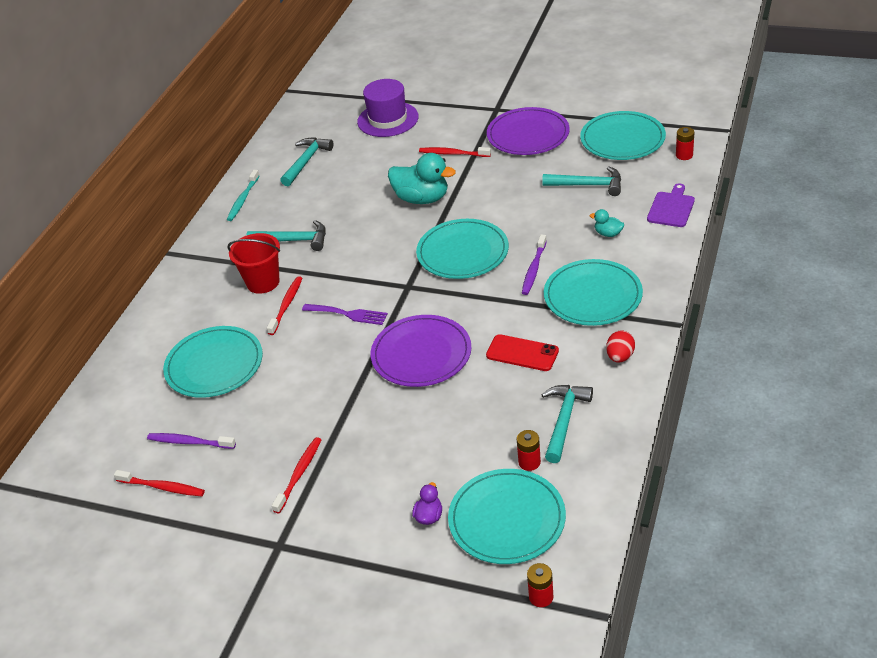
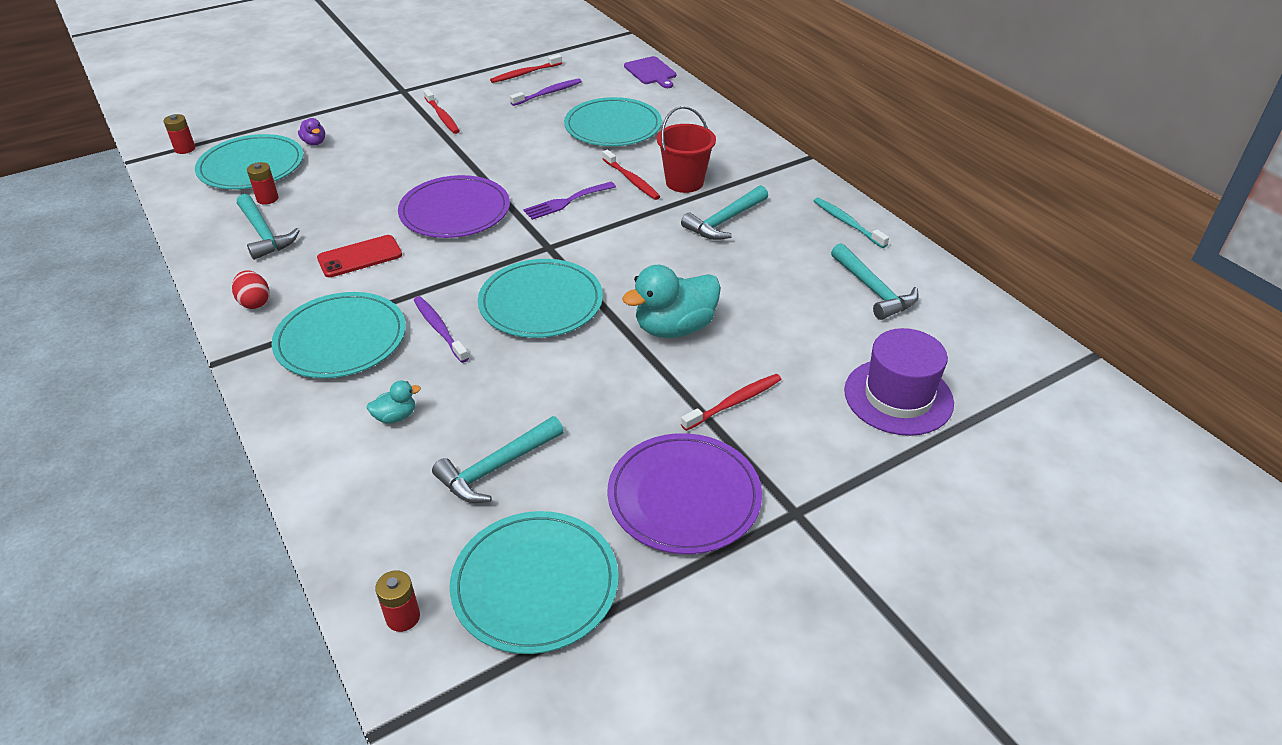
camera: 125 degrees right, 0 degrees up
purple cutting board [647,183,695,227] -> purple cutting board moved to [624,56,676,88]

